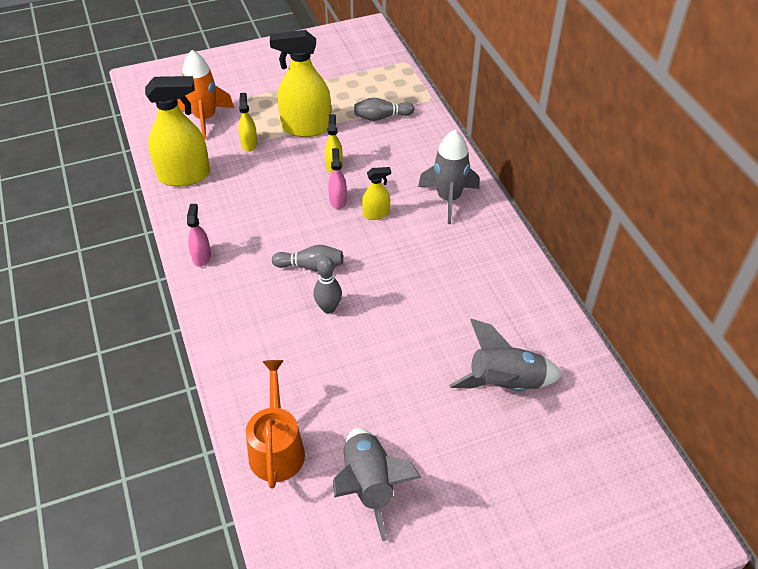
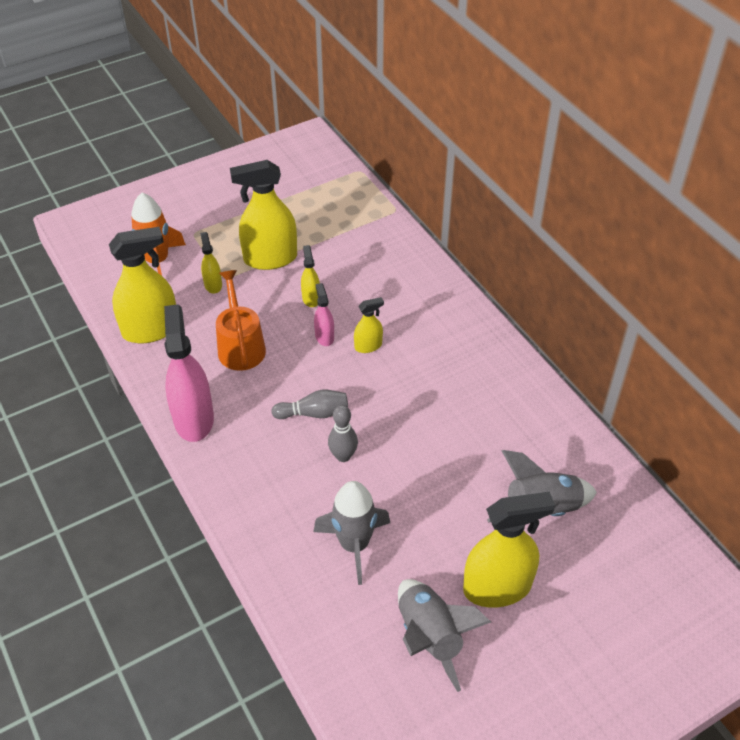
camera: 10 degrees left, 0 degrees up
pink spray bottle [187,204,211,267] -> pink spray bottle [164,304,214,442], size x2.02
orange watering can [246,360,305,489] -> orange watering can moved to [216,270,266,371]
grey bowling pin [354,98,414,121] -> none
grey rocket [418,130,479,224] -> grey rocket moved to [314,481,390,585]
none -> yellow spray bottle [463,492,555,608]

